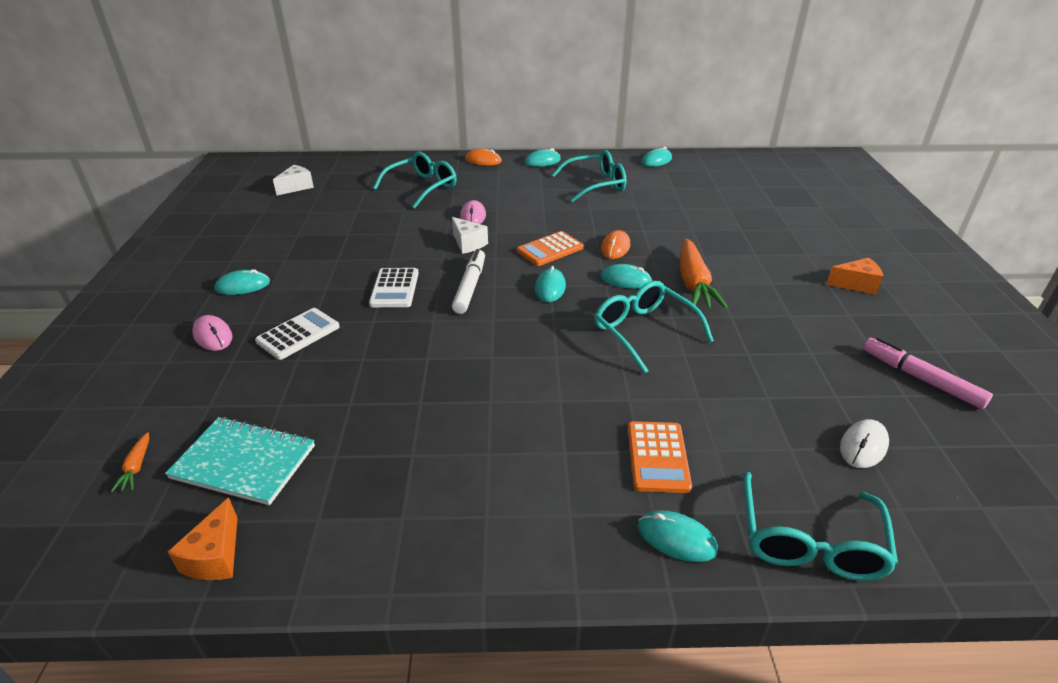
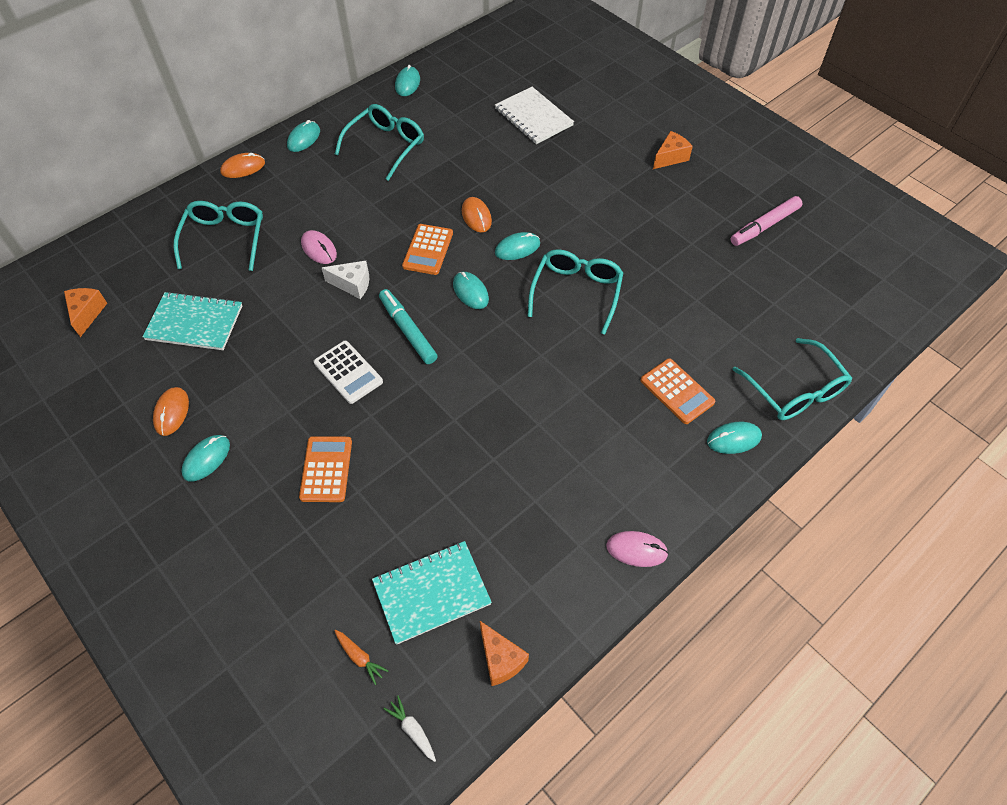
camera: 40 degrees left, 20 degrees up
pink mouse [192,315,232,351] -> pink mouse moved to [606,531,669,567]
white calculator [255,308,340,360] -> orange calculator [299,436,352,502]
white cheese [273,165,314,195] -> orange cheese [64,288,107,337]
white marker [452,249,485,314] -> turquoise marker [379,289,438,364]
turquoise glasses [594,281,714,374] -> turquoise glasses turned 90 degrees clockwise [528,249,623,335]
orange carrot [680,239,728,309] -> none
white mouse [840,419,889,468] -> none
pink marker [863,337,993,409] -> pink marker turned 45 degrees counterclockwise [730,196,803,246]
none -> turquoise notebook [142,291,242,350]
none -> orange mouse [153,387,189,436]
none -> white carrot [383,696,436,762]
none -> white notebook [495,87,574,144]

